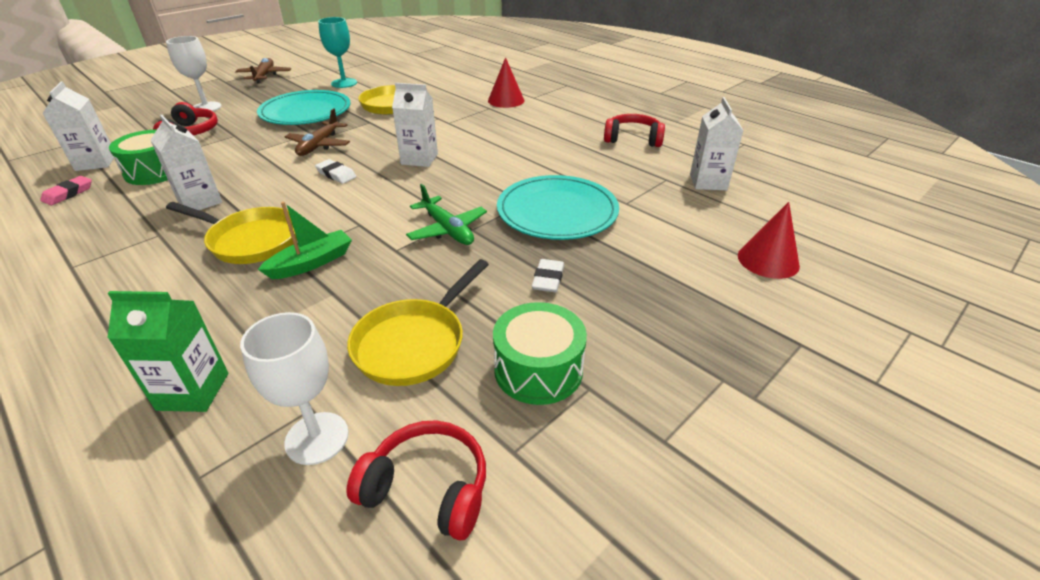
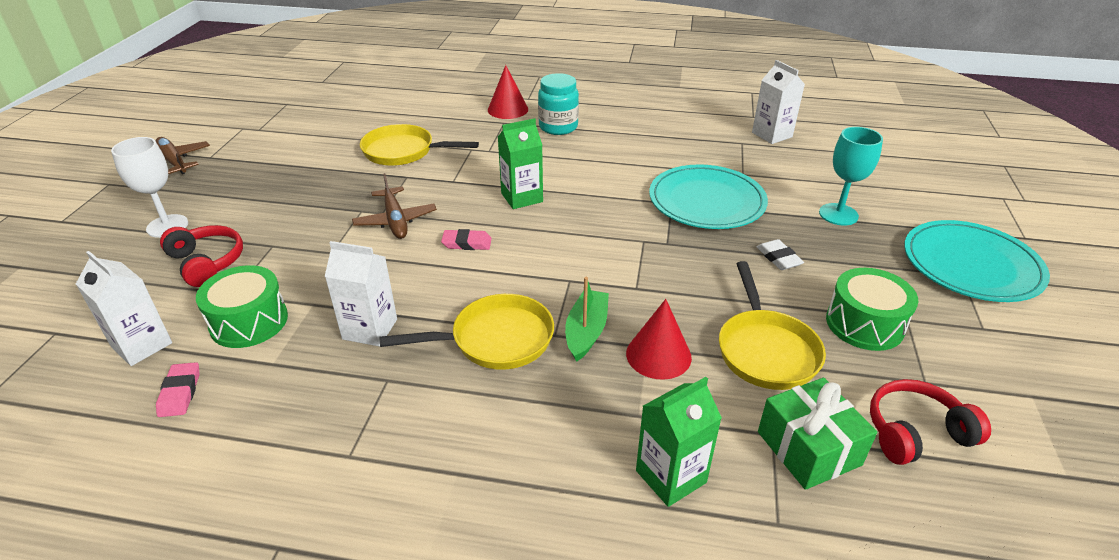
camera: 35 degrees left, 0 degrees up
white goblet [240,312,349,465] -> green gift [758,378,877,490]
turquoise plate [257,90,351,125] -> turquoise plate moved to [904,220,1050,302]
white eraser [315,159,356,184] -> pink eraser [441,229,492,250]
turquoise goblet [318,17,357,88] -> turquoise goblet moved to [819,127,883,225]
white carton [392,83,438,167] -> green carton [498,118,543,209]
green plane [406,184,487,245] -> none
red headphones [604,114,665,147] -> none
red cone [738,202,800,279] -> red cone moved to [626,299,692,380]
none -> turquoise jar [538,73,579,135]

